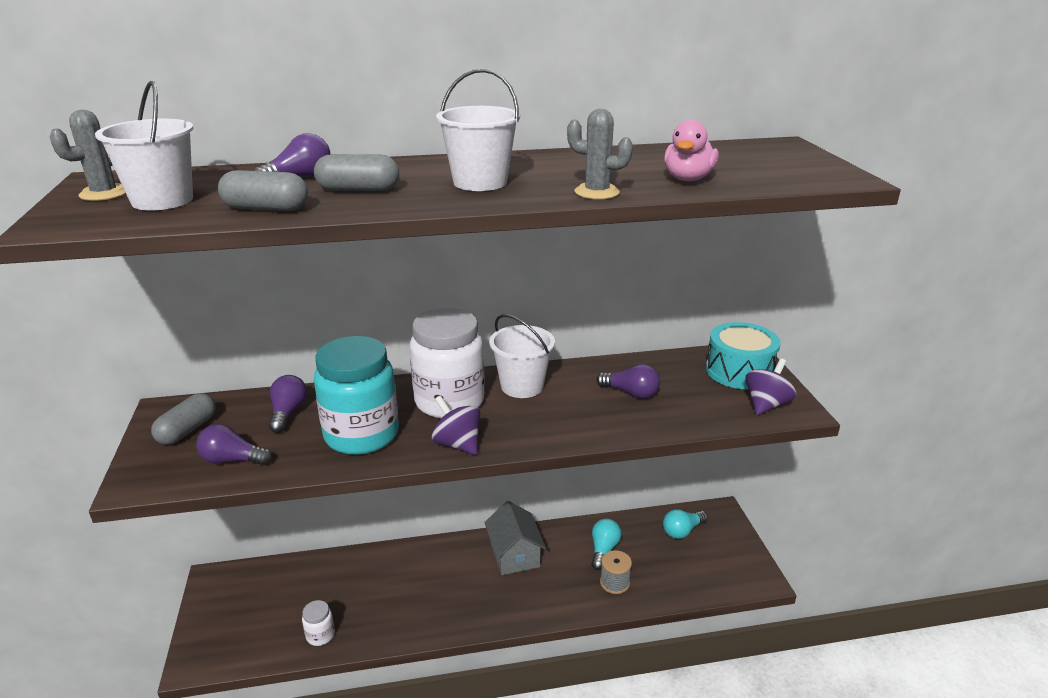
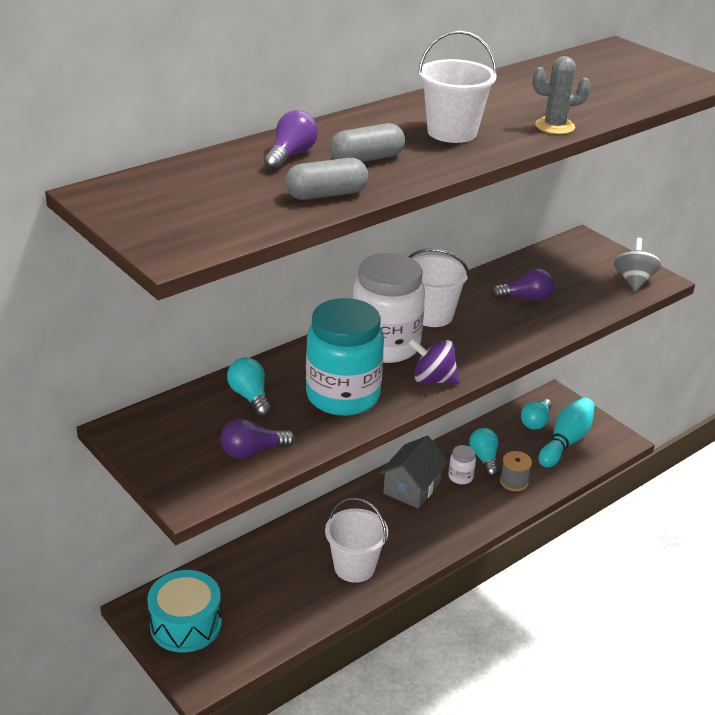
camera: 30 degrees left, 5 degrees up
grey cactus [50,110,126,201] -> none
white bucket [95,81,193,211] -> white bucket moved to [325,498,388,583]
grey capsule [151,393,216,445] -> none
purple light bulb [269,375,307,433] -> turquoise light bulb [227,357,272,417]
white jar [302,600,335,646] -> white jar moved to [448,445,476,484]
grey house [484,501,546,575] -> grey house turned 75 degrees clockwise [379,436,448,509]
pink duck [664,120,719,181] -> none
turquoise drum [706,322,781,389] -> turquoise drum moved to [147,570,222,653]
purple spinning top [746,358,796,415] -> grey spinning top [614,238,661,291]
none -> turquoise bowling pin [539,398,595,468]

